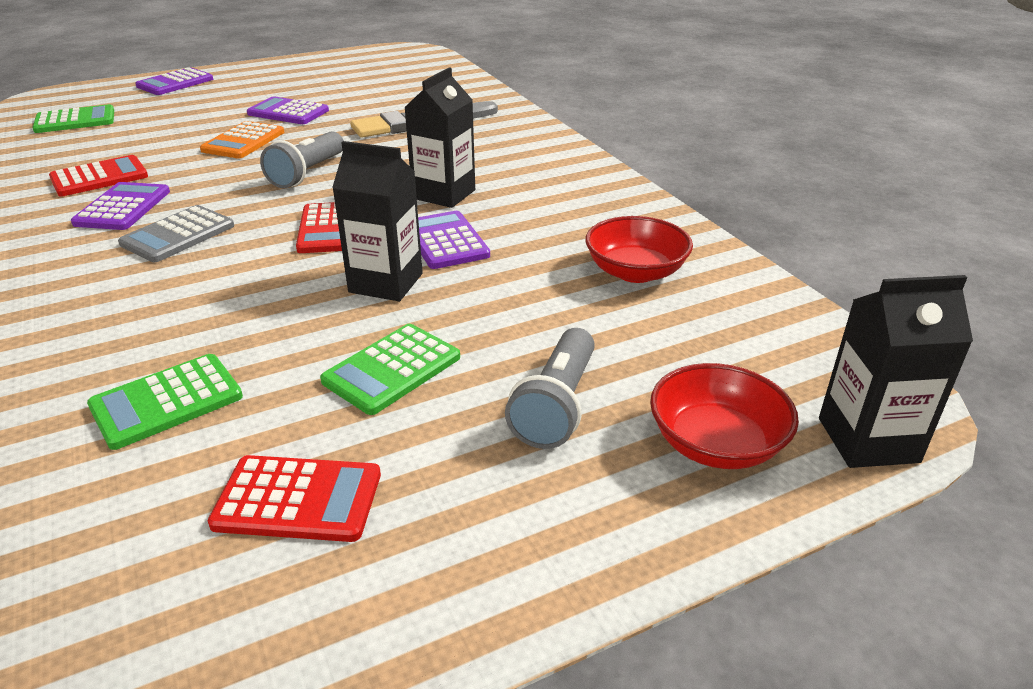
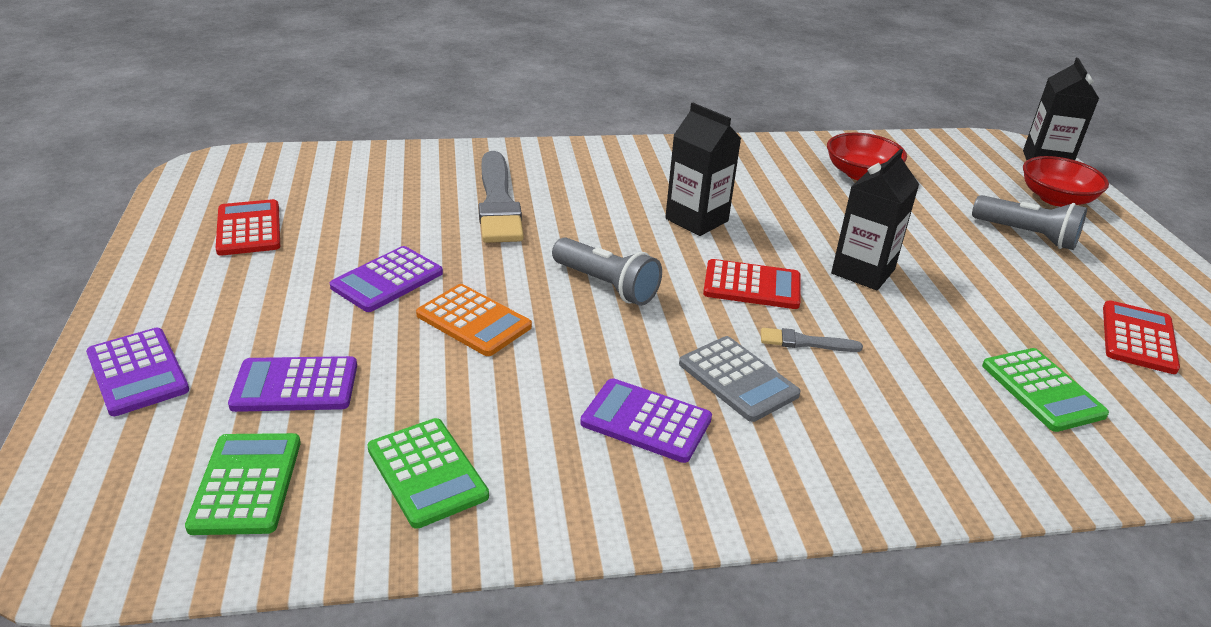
camera: 75 degrees left, 0 degrees up
red calculator [49,155,148,196] -> red calculator moved to [216,199,280,256]
green calculator [320,324,460,415] -> green calculator moved to [367,418,489,529]
purple calculator [418,211,490,269] -> purple calculator moved to [228,356,357,412]
none -> grey brush [761,328,863,352]

